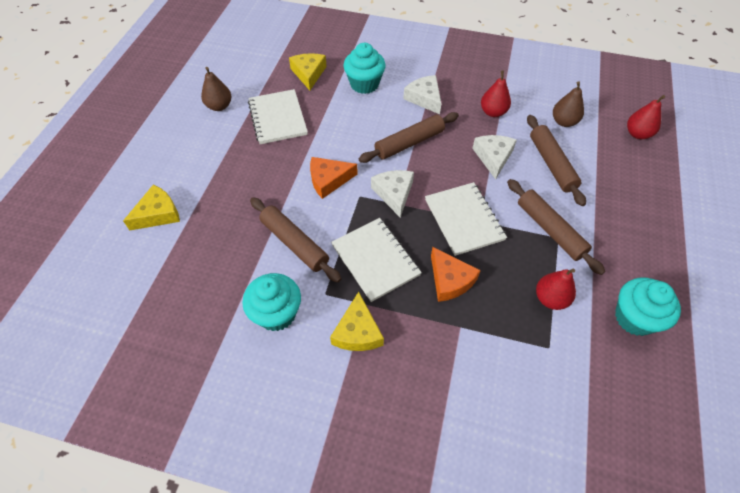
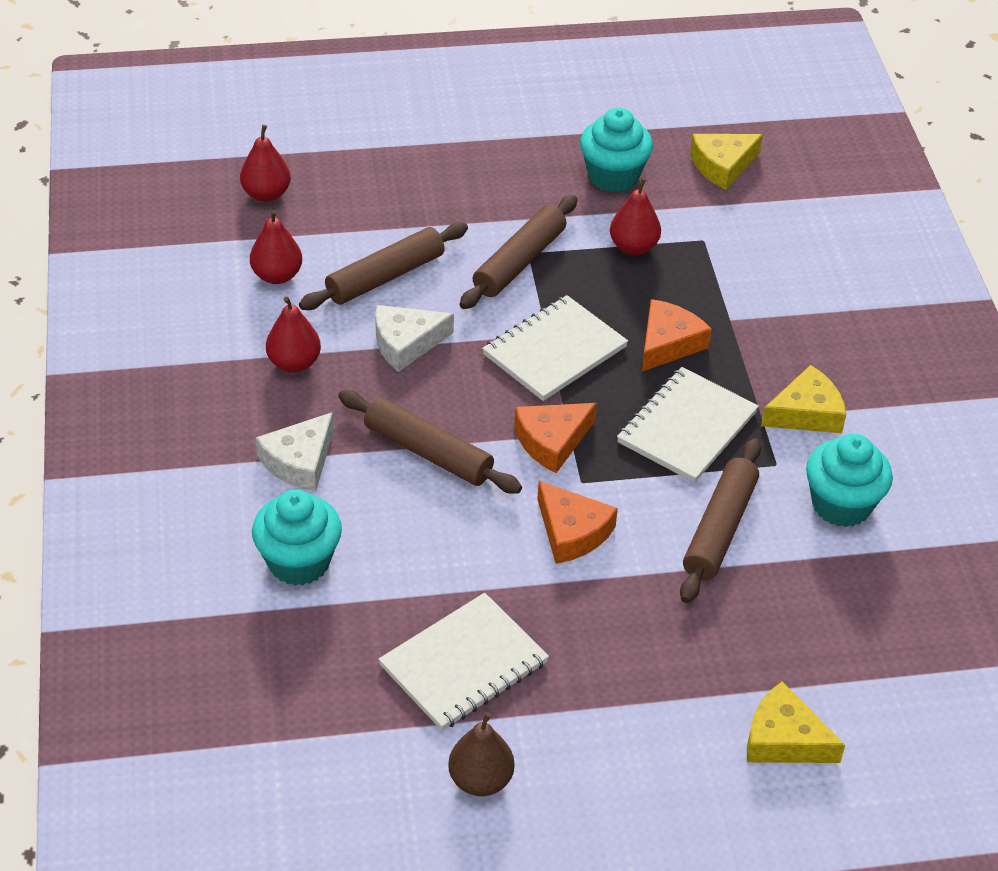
camera: 115 degrees left, 10 degrees down
yellow cheese [289,53,327,90] -> yellow cheese moved to [690,134,763,190]
white cheese [371,170,414,218] -> orange cheese [514,403,597,473]
brown pear [553,81,584,127] -> red pear [250,210,302,284]

